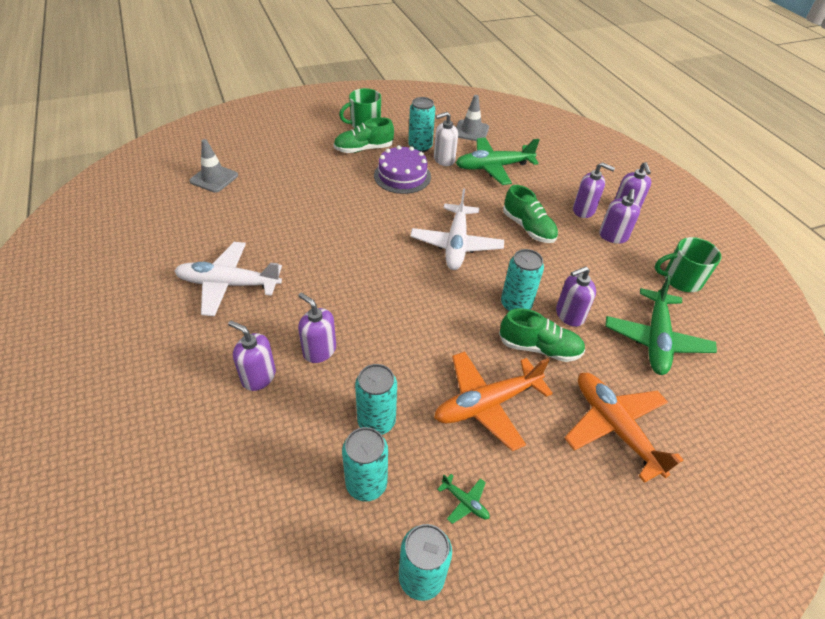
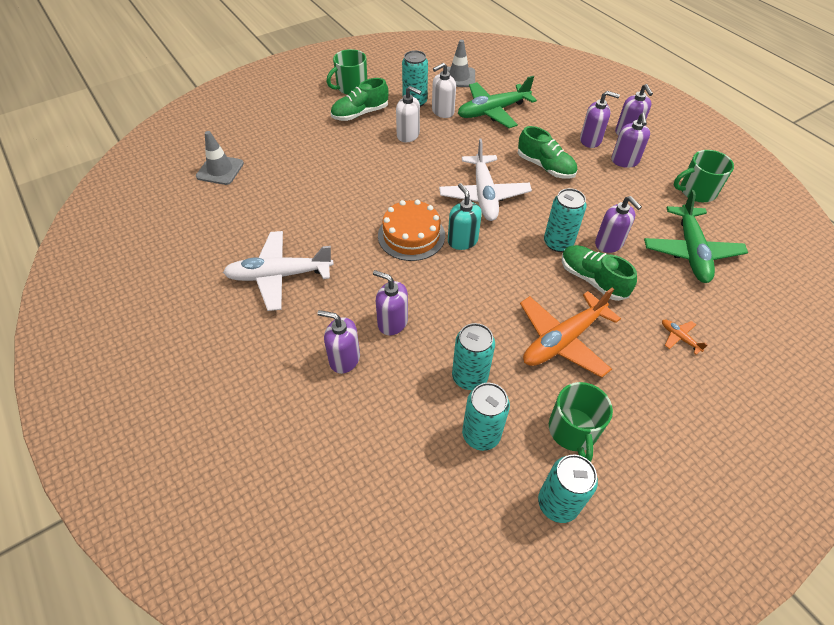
camera: 10 degrees left, 5 degrees up
purple cake [374,145,431,194] -> white soap dispenser [396,86,422,142]
green plane [437,474,490,524] -> green mug [549,382,613,462]
green shoe [499,308,585,362] -> green shoe turned 135 degrees counterclockwise [562,245,637,301]
purple soap dispenser [556,266,596,327] -> purple soap dispenser turned 90 degrees counterclockwise [595,196,642,253]
orange plane [564,373,683,483] -> orange plane [662,320,707,355], size x0.41
none -> orange cake [378,200,445,261]
none -> turquoise soap dispenser [448,183,482,250]

